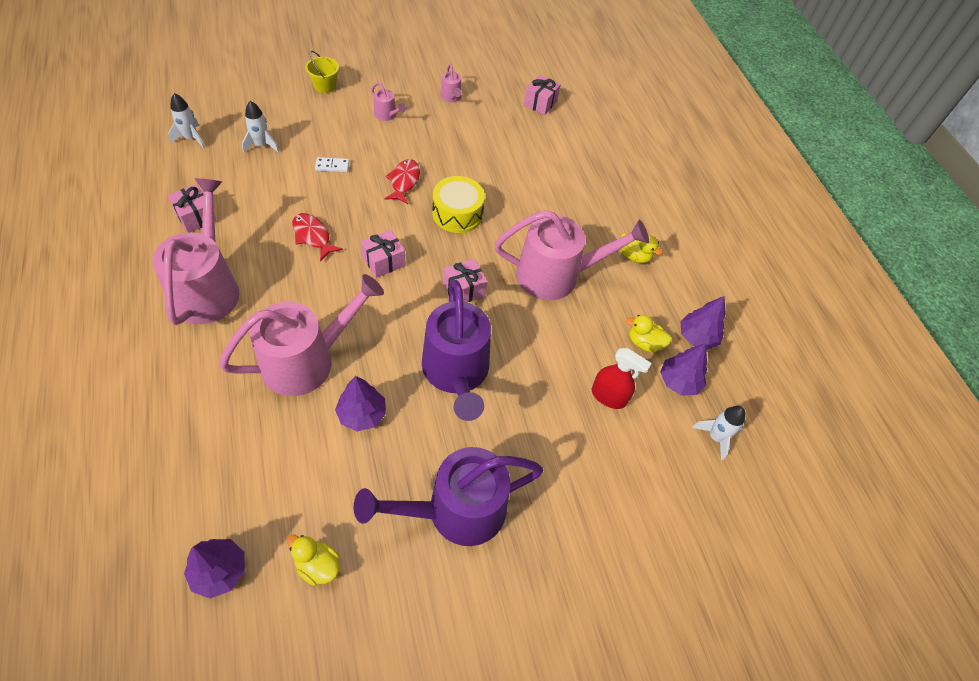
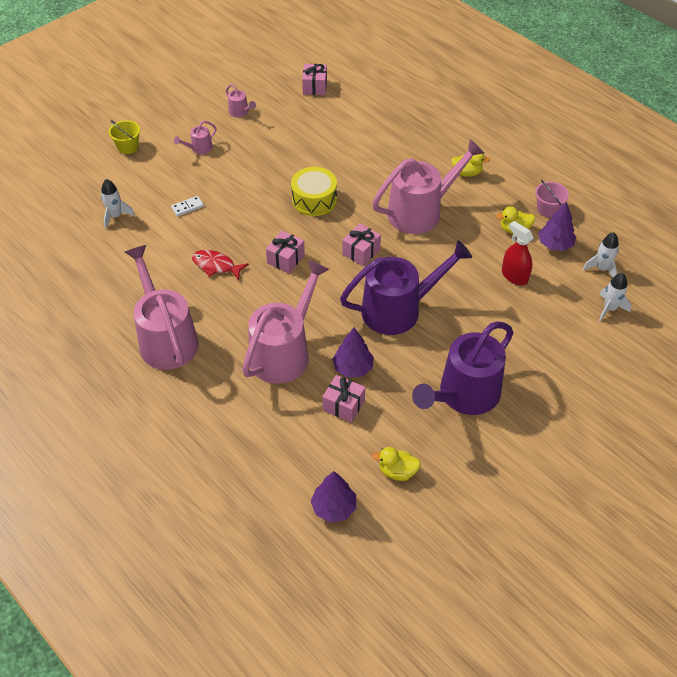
camera: 20 degrees left, 5 degrees down
white rocket [168,93,205,148] -> white rocket moved to [599,273,631,321]
pink gift [168,184,217,233] -> pink gift moved to [322,375,365,423]
pink watering can [371,82,406,121] -> pink watering can turned 120 degrees clockwise [174,121,216,154]
red fish [384,159,420,204] -> none
purple watering can [422,280,491,421] -> purple watering can turned 75 degrees counterclockwise [340,240,472,335]
red spray bottle [592,348,651,409] -> red spray bottle turned 135 degrees counterclockwise [502,221,534,286]
purple tree [680,296,726,350] -> pink bucket [535,180,569,217]

